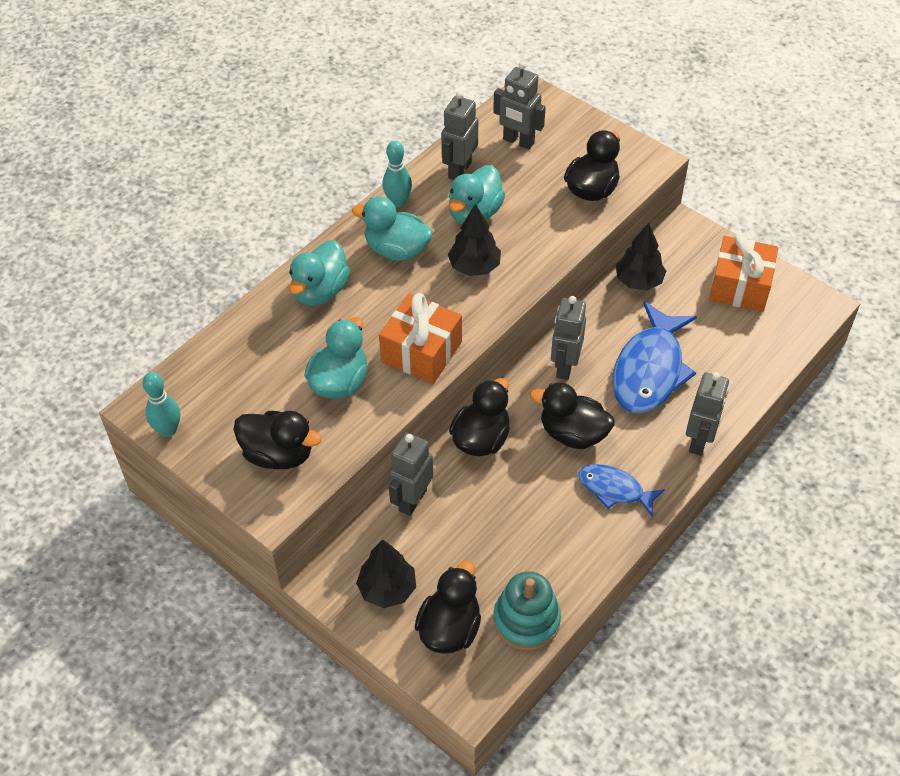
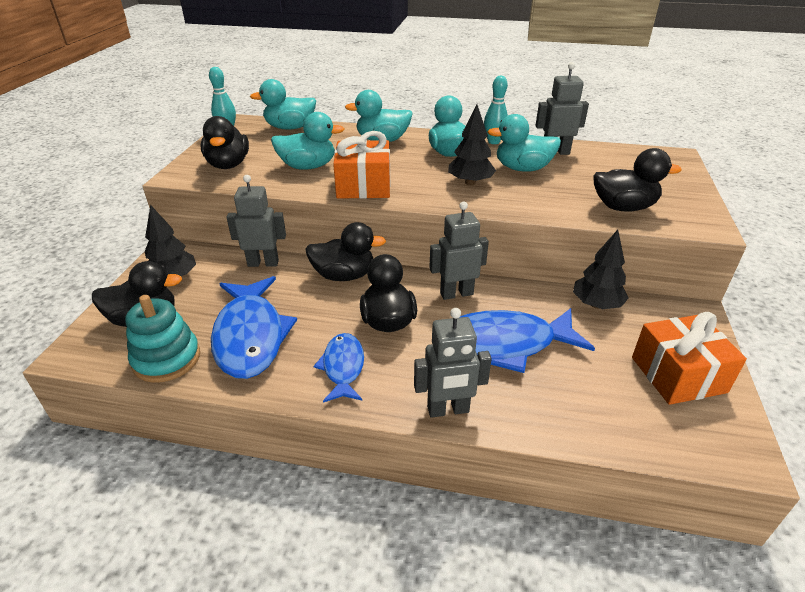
camera: 60 degrees right, 15 degrees down
grey robot [493,62,546,150] -> none
none -> blue fish [211,276,297,379]
none -> turquoise duck [250,79,316,129]

